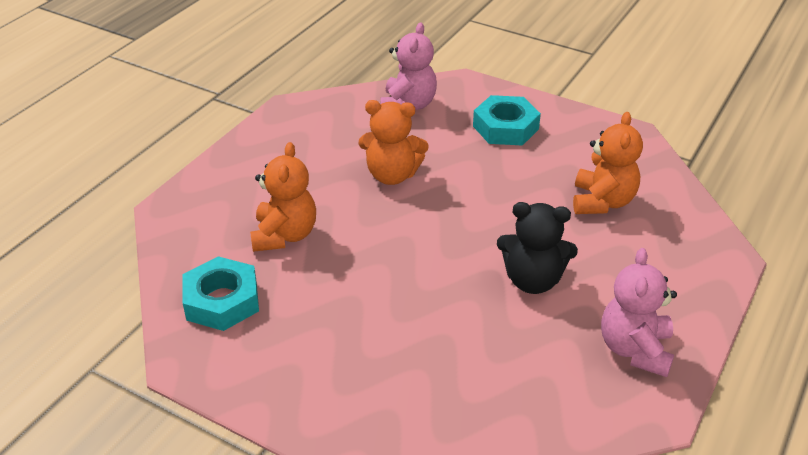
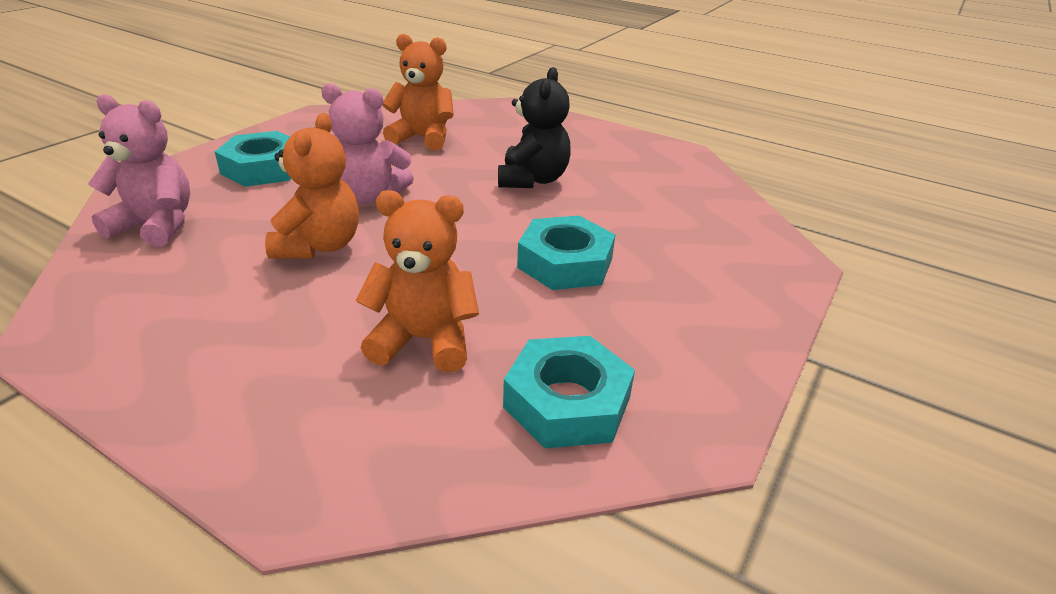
camera: 90 degrees left, 5 degrees down
pink teddy bear [601,248,677,377] -> pink teddy bear moved to [321,83,414,204]
none -> turquoise nut [517,216,615,290]

